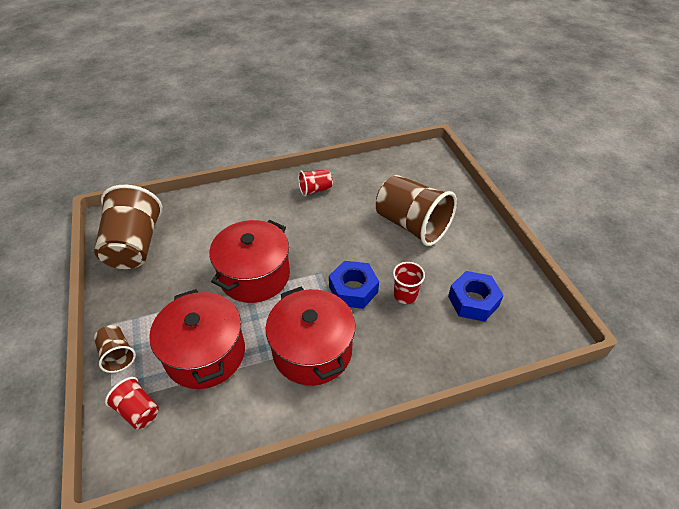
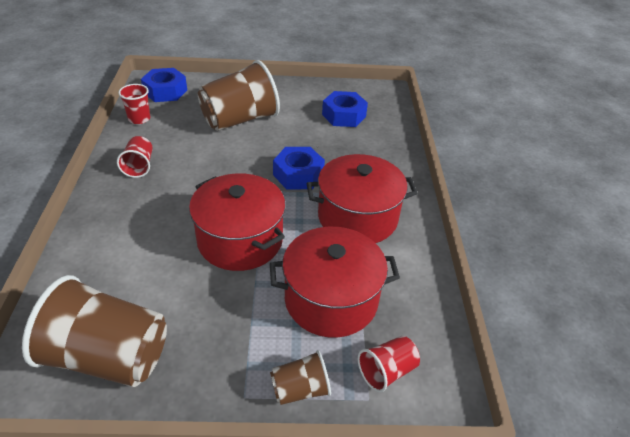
camera: 75 degrees left, 5 degrees down
red cup [393,262,425,304] -> red cup moved to [118,84,150,124]
none -> blue nut [141,68,187,102]

